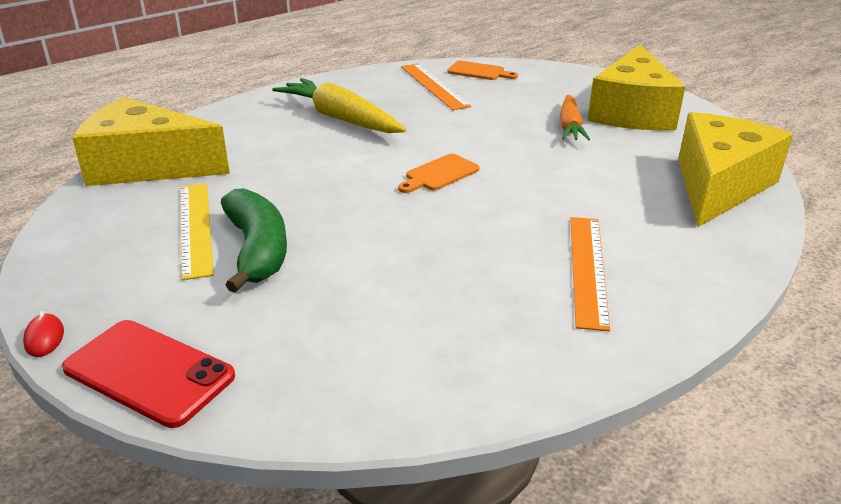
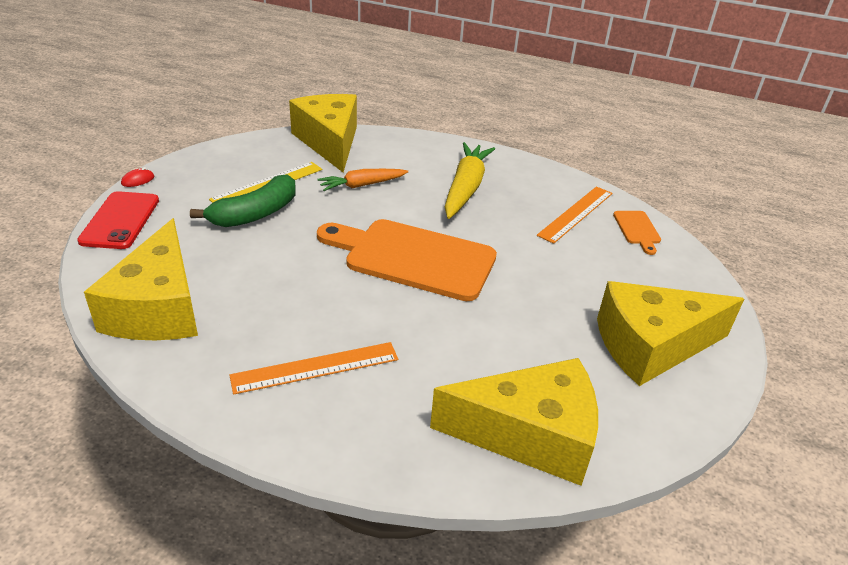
camera: 60 degrees right, 5 degrees up
orange cutting board [398,154,480,193] -> orange cutting board [317,219,497,301], size x2.31
orange carrot [560,95,590,140] -> orange carrot moved to [317,169,408,191]
none -> yellow cheese [84,218,198,340]

